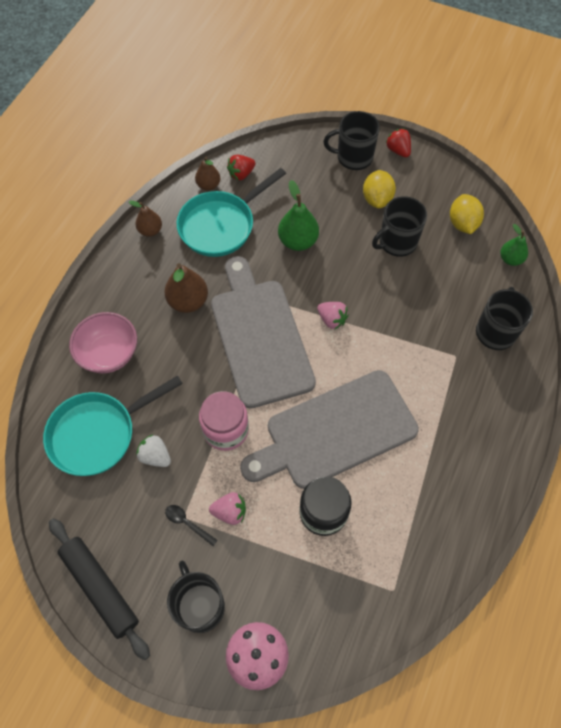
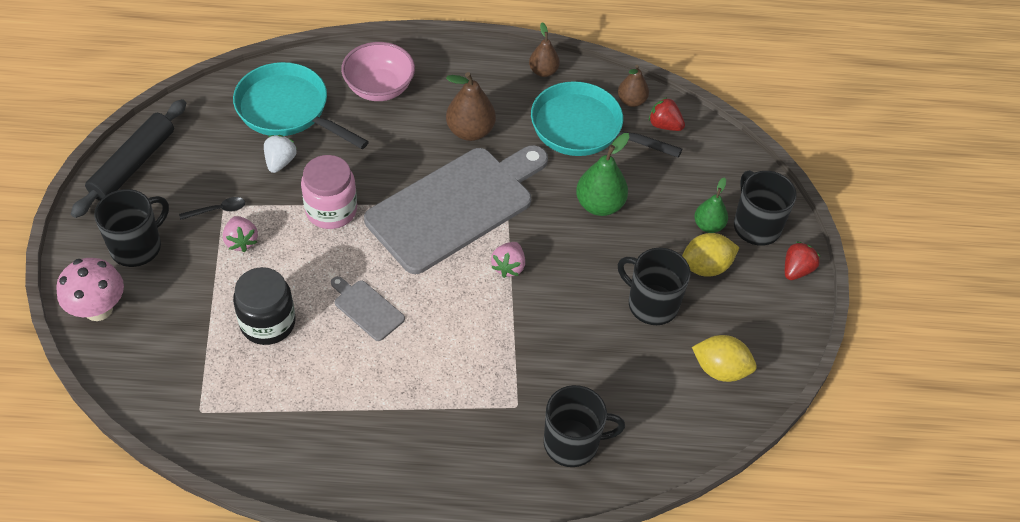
camera: 65 degrees right, 10 degrees down
black spoon [165,505,218,546] -> black spoon turned 60 degrees clockwise [179,197,245,220]
grey cutting board [240,370,419,489] -> grey cutting board [331,276,405,341], size x0.41
yellow lemon [450,194,484,234] -> yellow lemon turned 45 degrees clockwise [692,335,757,382]
green pear [500,224,528,266] -> green pear moved to [694,177,728,233]

